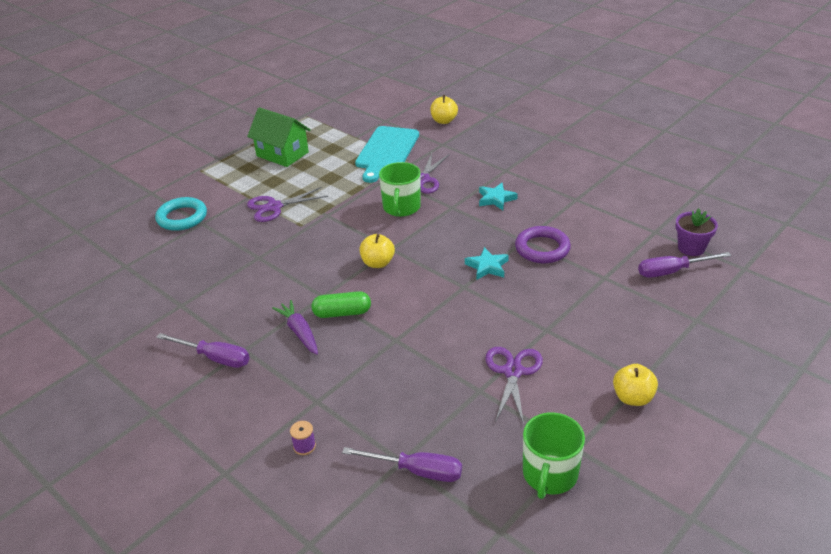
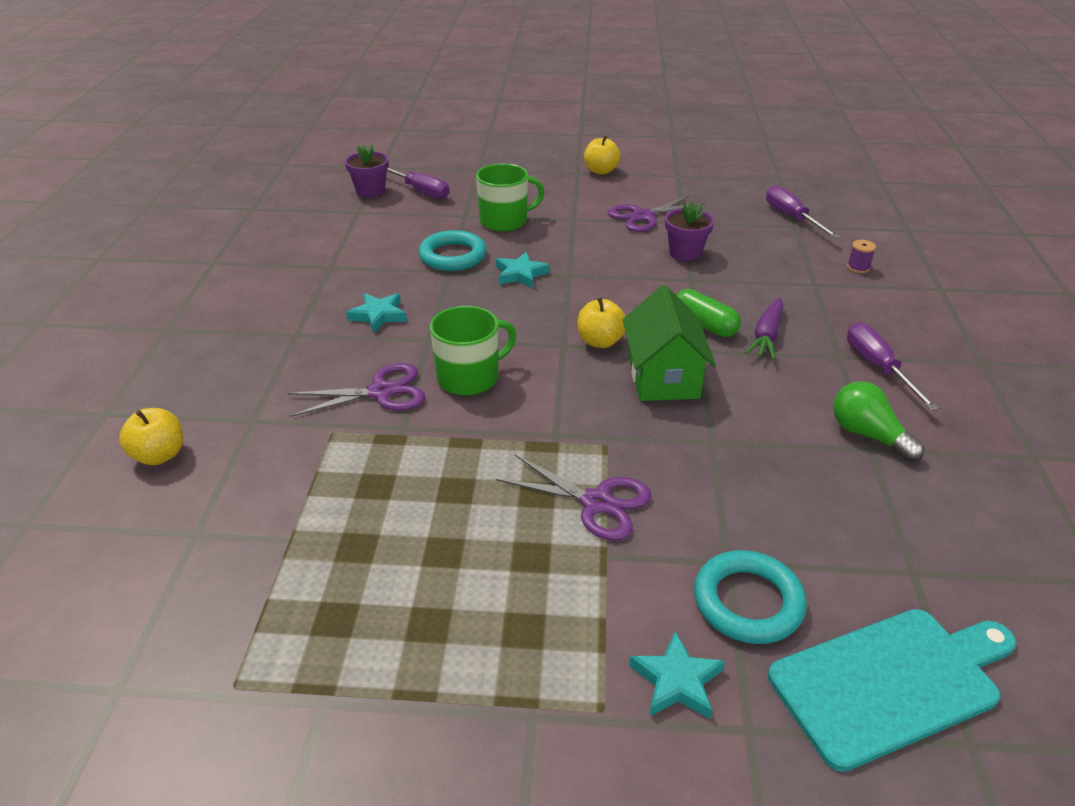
camera: 130 degrees left, 0 degrees up
green house [247,107,311,167] -> green house moved to [623,285,716,401]
turquoise cutting board [355,126,419,183] -> turquoise cutting board moved to [768,609,1016,772]
purple ring [515,226,571,263] -> turquoise ring [418,230,487,271]
green mug [523,412,585,499] -> green mug moved to [476,163,545,231]
none -> turquoise star [629,631,725,719]
none -> purple flower pot [665,201,714,261]
none -> green light bulb [833,381,925,462]

